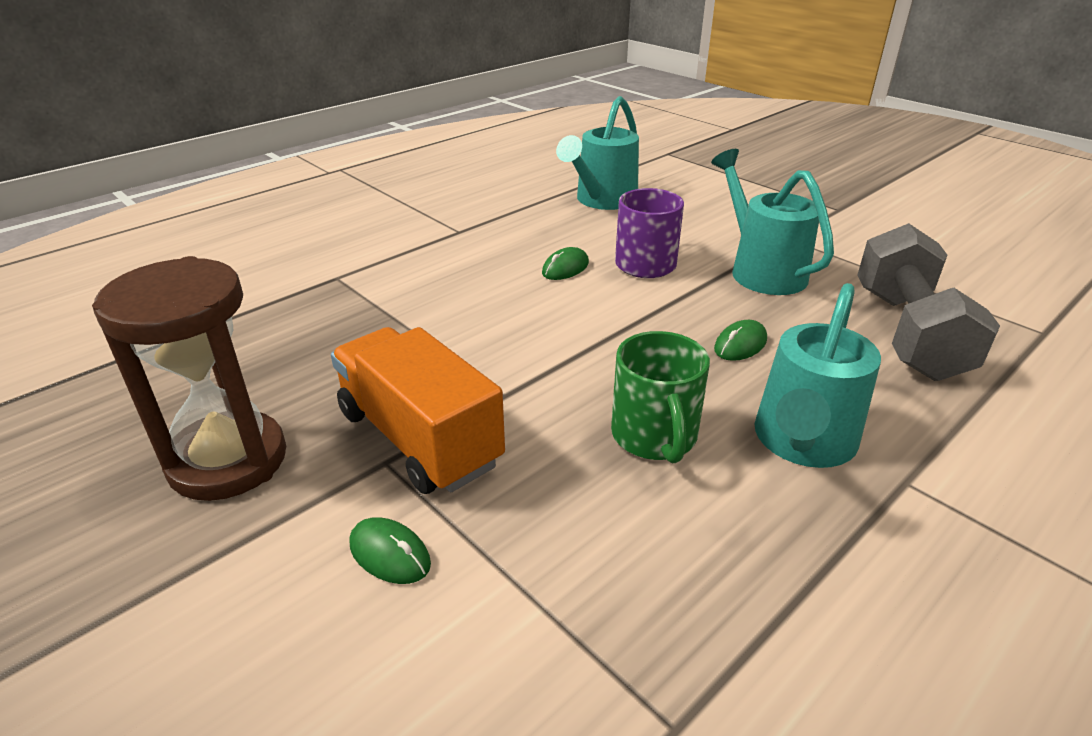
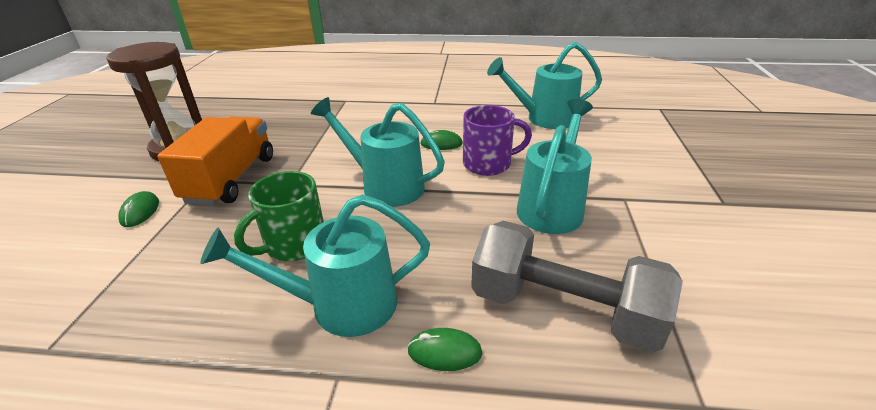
camera: 50 degrees right, 0 degrees up
green mouse [714,320,767,361] -> green mouse moved to [407,328,482,371]
grey dumbbell [857,223,1000,381] -> grey dumbbell turned 60 degrees clockwise [471,221,683,353]
none -> turquoise watering can [311,97,445,207]

